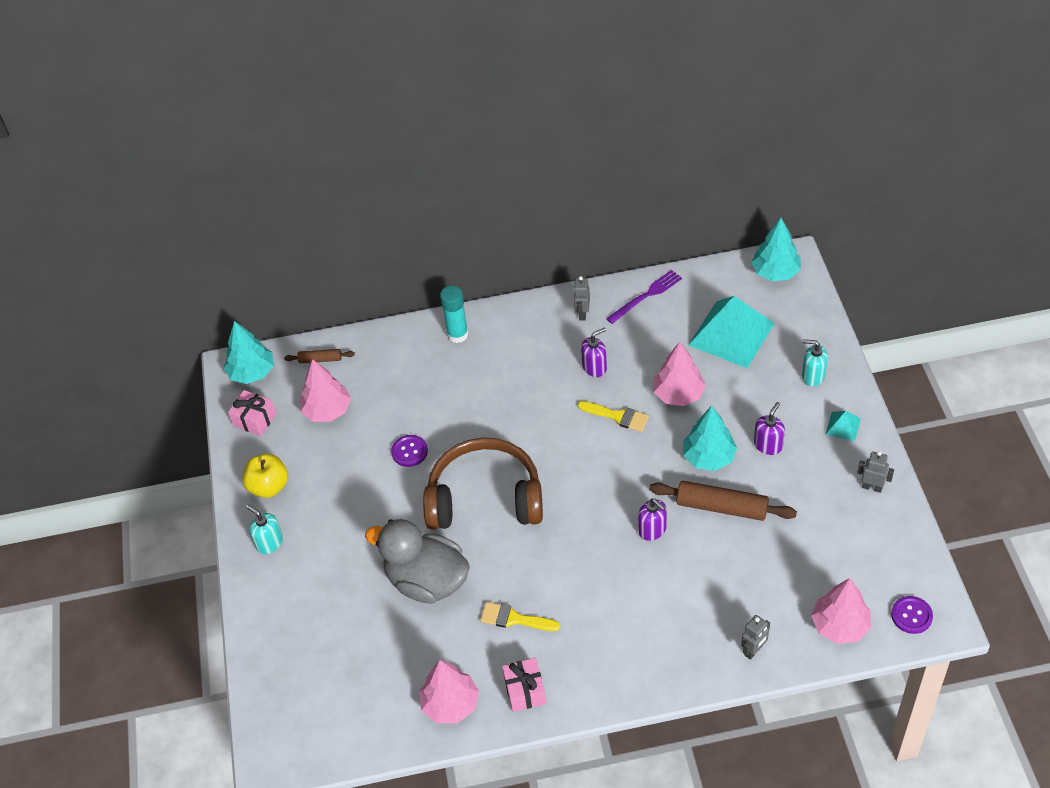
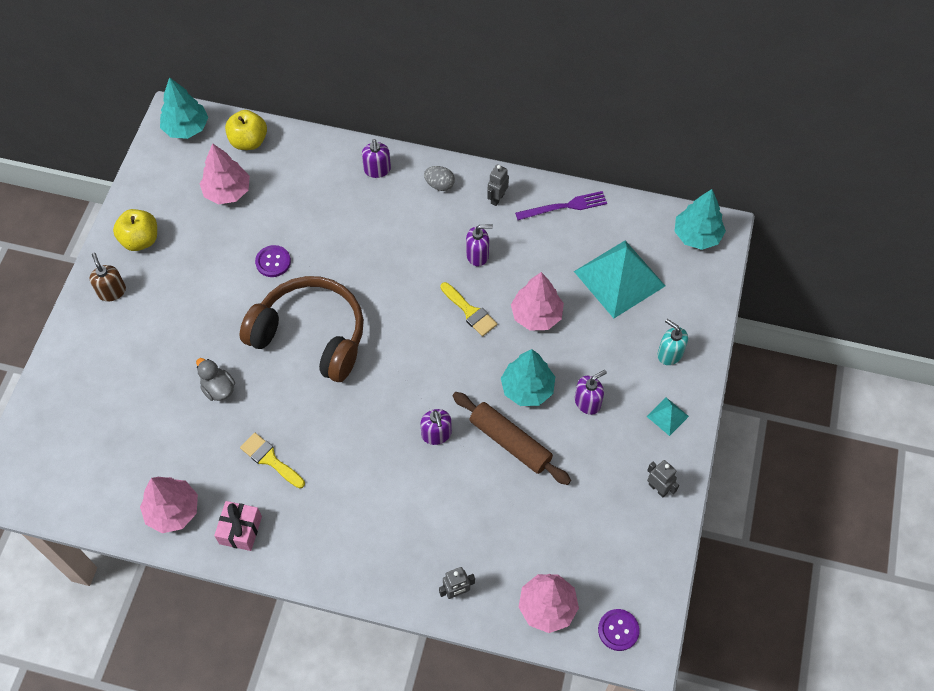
camera: 20 degrees right, 10 degrees up
pink gift [228,390,276,436] -> none
turquoise soap dispenser [246,504,283,554] -> brown soap dispenser [89,253,126,302]
brown rolling pin [284,349,355,363] -> yellow apple [225,110,267,150]
grey duck [365,519,470,604] -> grey duck [196,358,235,401], size x0.47
turquoise glue stick [440,286,469,343] -> purple soap dispenser [362,139,391,178]
none -> grey egg [424,166,455,191]

